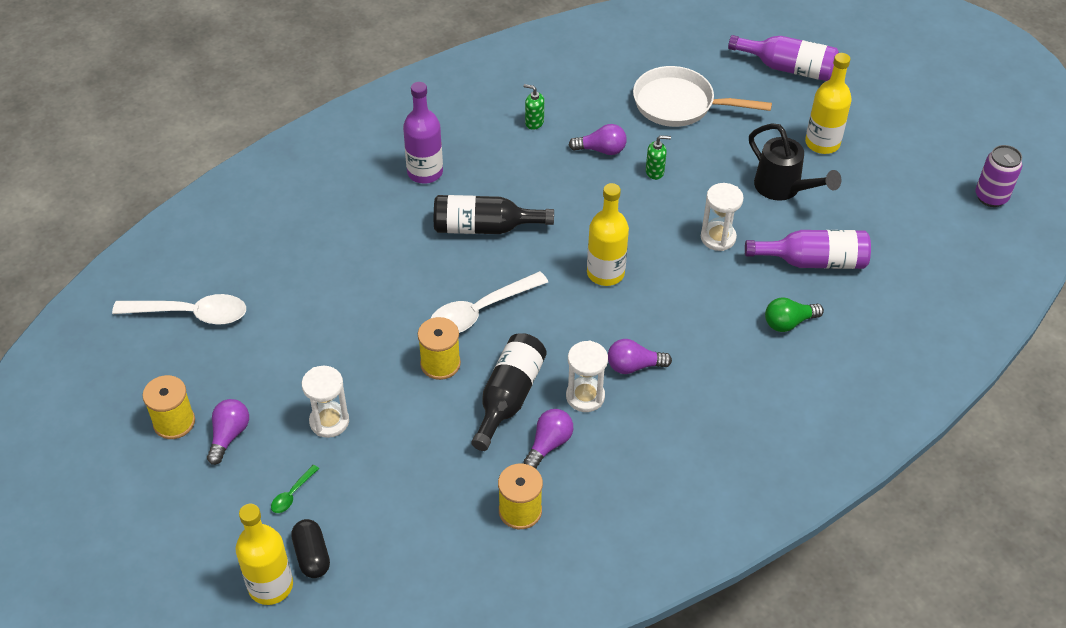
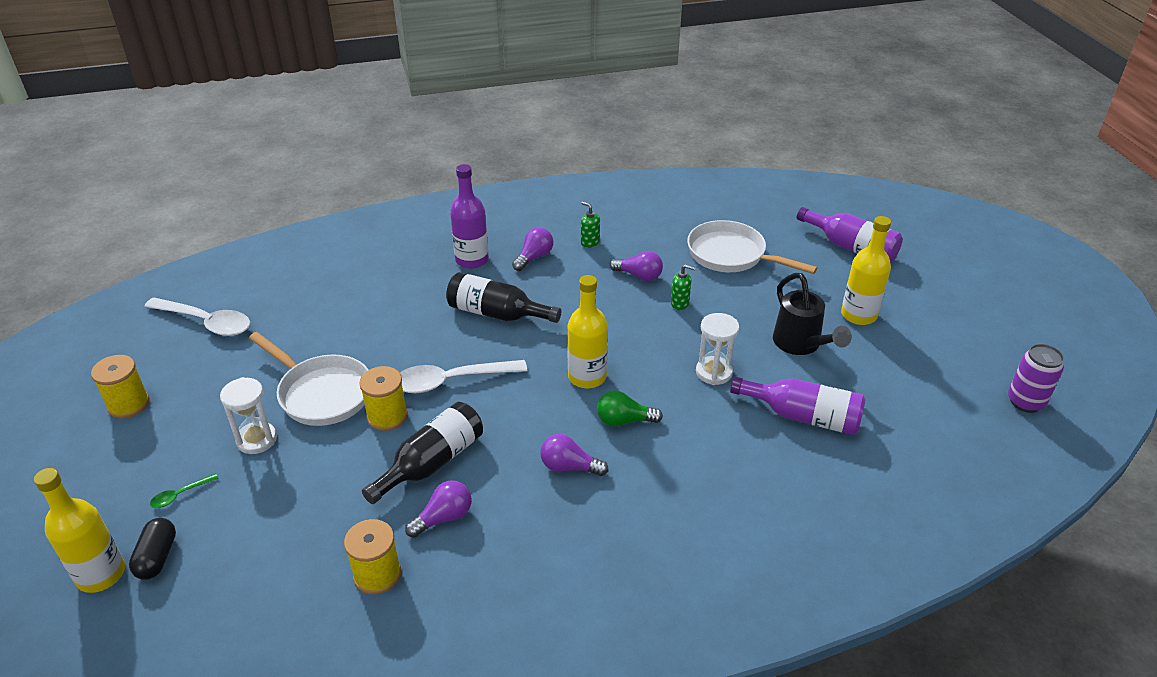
camera: 20 degrees right, 10 degrees down
purple light bulb [207,399,249,465] -> purple light bulb moved to [512,227,553,271]
white hourglass [566,340,608,412] -> none
green light bulb [765,297,824,332] -> green light bulb moved to [597,391,663,427]
none -> white pan [249,332,369,426]

